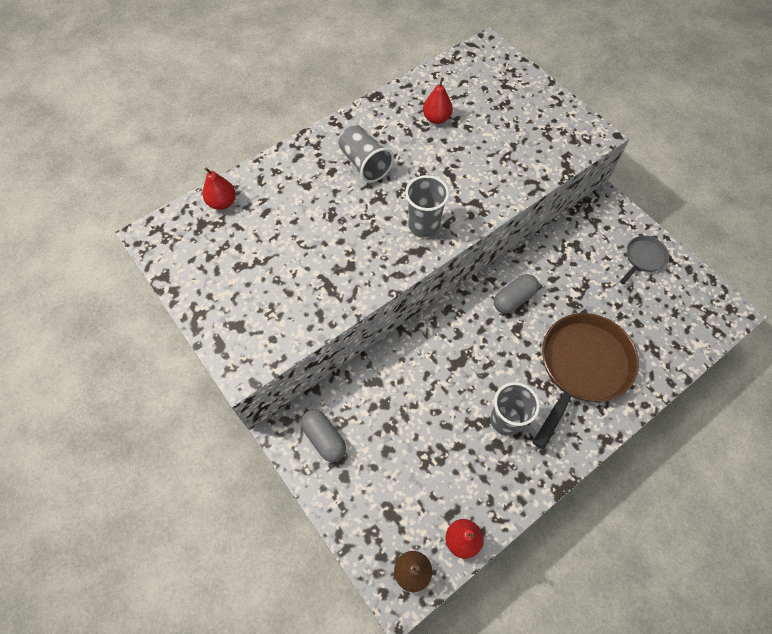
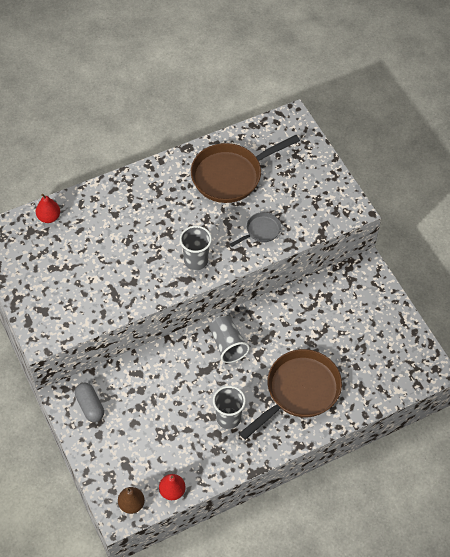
camera: 10 degrees right, 5 degrees down
grey cup [338,125,394,182] -> grey cup moved to [209,316,250,363]
red pear [423,77,453,124] -> brown pan [191,135,300,203]
grey capsule [494,274,539,314] -> none
grey pan [620,236,669,284] -> grey pan moved to [230,212,281,247]

